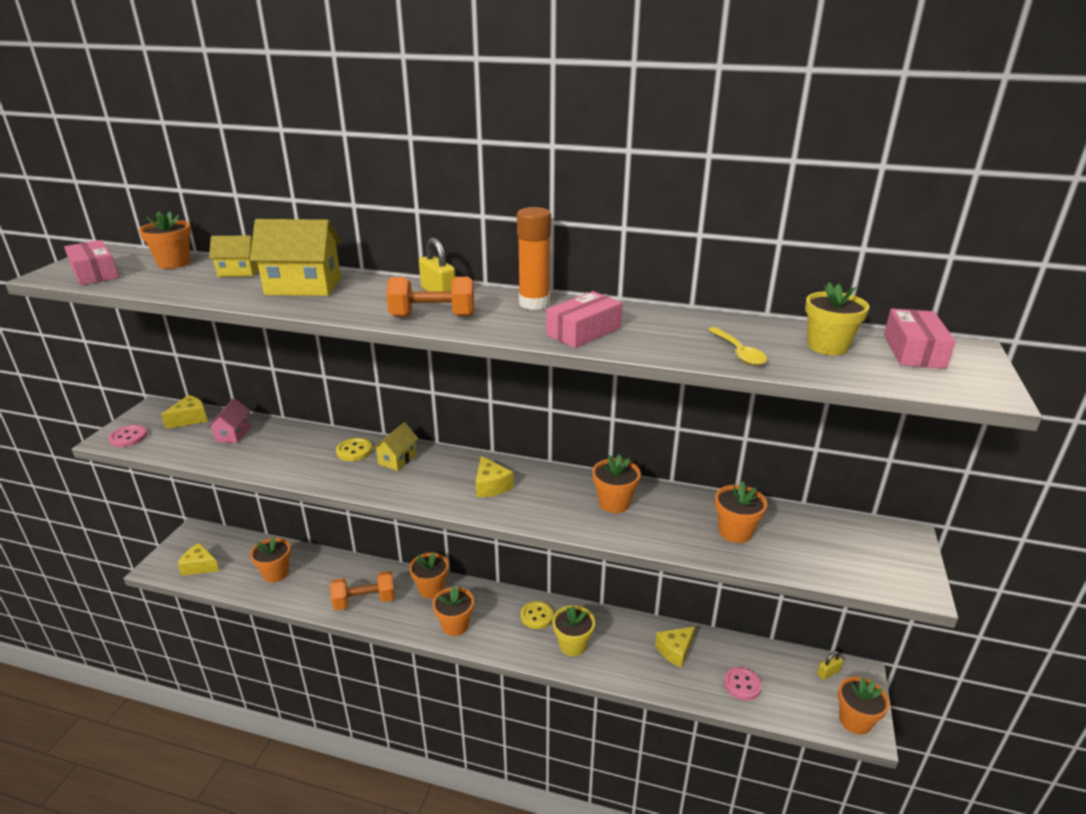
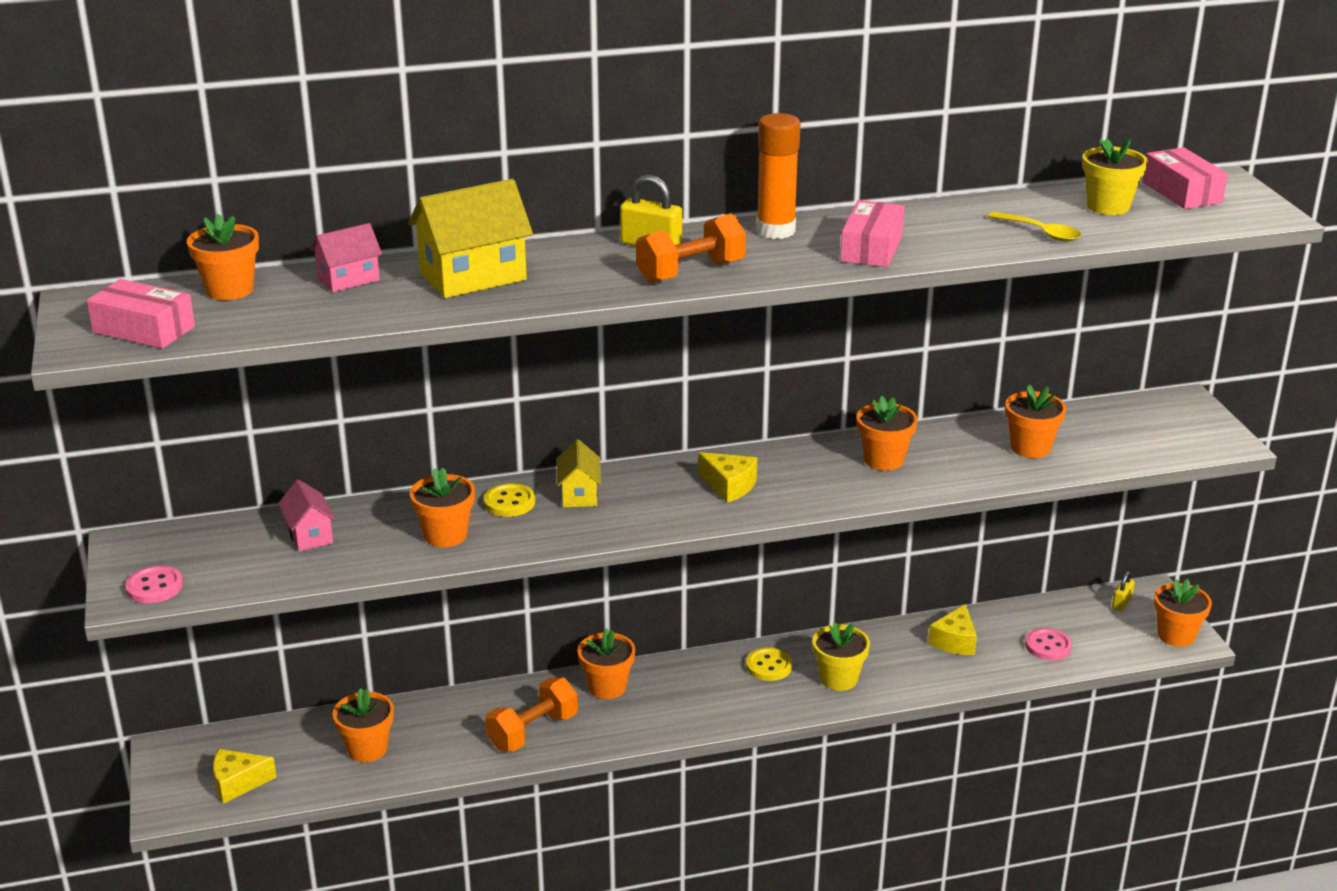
camera: 30 degrees left, 0 degrees up
yellow cheese [161,395,208,429] -> none
yellow house [209,235,259,277] -> pink house [310,223,382,292]
orange flower pot [433,586,474,636] -> orange flower pot moved to [410,467,475,548]

